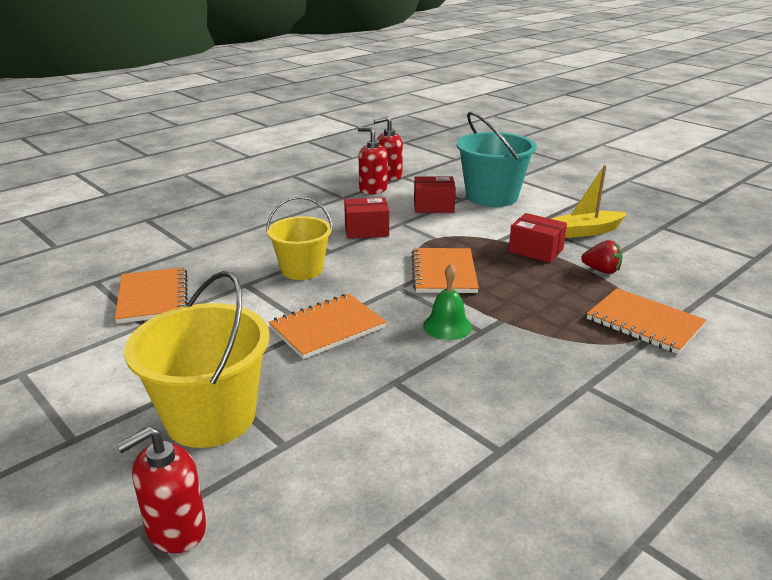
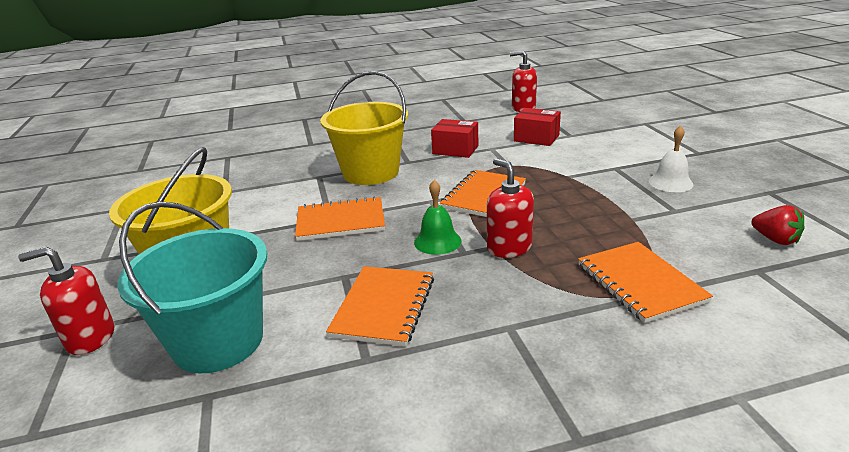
camera: 30 degrees right, 0 degrees up
orange notebook [115,267,188,324] -> orange notebook moved to [326,266,434,347]
yellow bucket [266,196,333,280] -> yellow bucket [320,71,408,185], size x1.52
red soap dispenser [358,127,388,195] -> red soap dispenser moved to [487,158,534,258]
turquoise bucket [456,111,537,207] -> turquoise bucket moved to [117,201,267,374]
red box [509,213,567,263] -> none
yellow boat [550,165,627,238] -> white bell [649,125,693,192]
red strawberry [581,240,623,274] -> red strawberry moved to [751,205,804,245]

